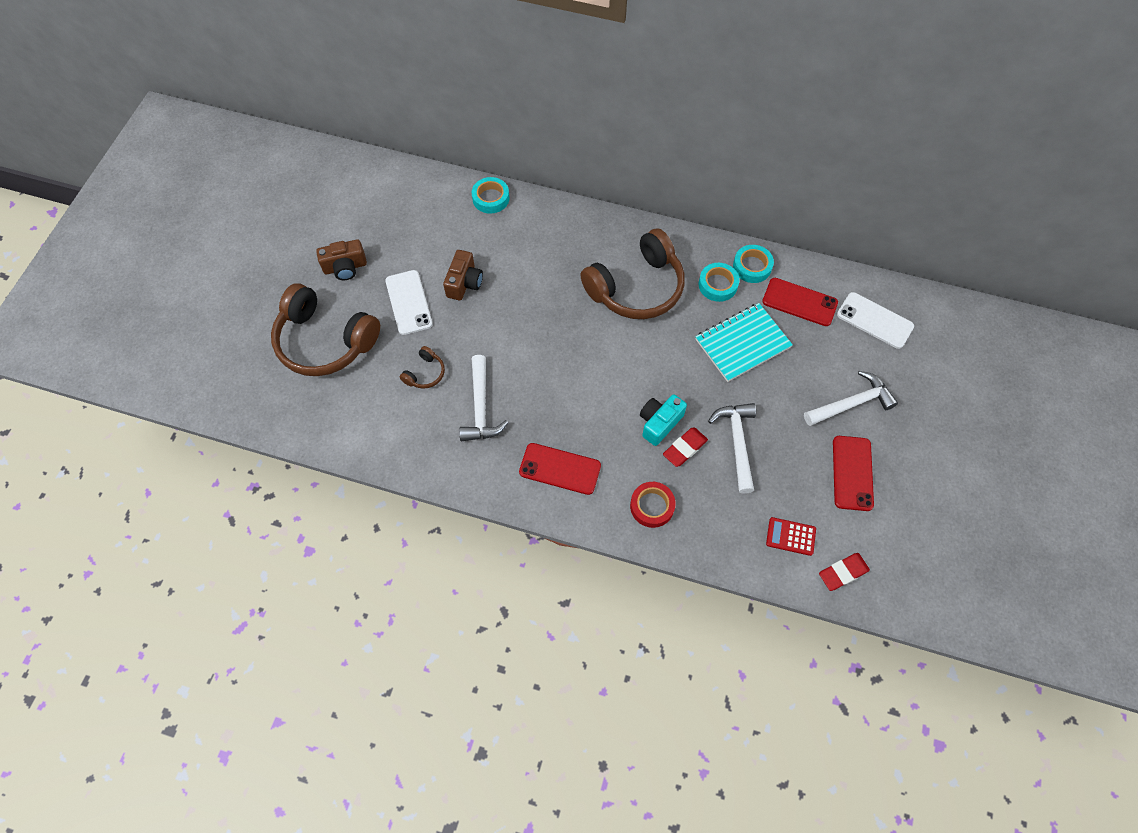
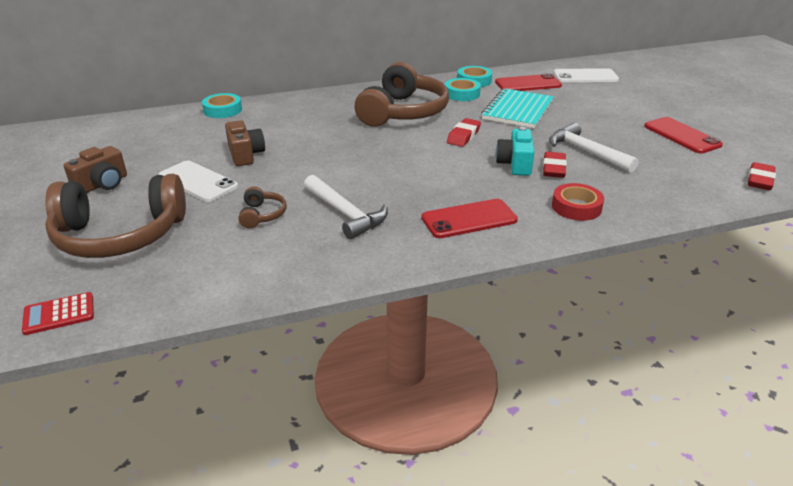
camera: 35 degrees left, 30 degrees down
red calculator [766,517,816,556] -> red calculator moved to [22,292,94,335]
white hammer [804,371,898,426] -> none
none -> red eraser [447,118,481,147]

